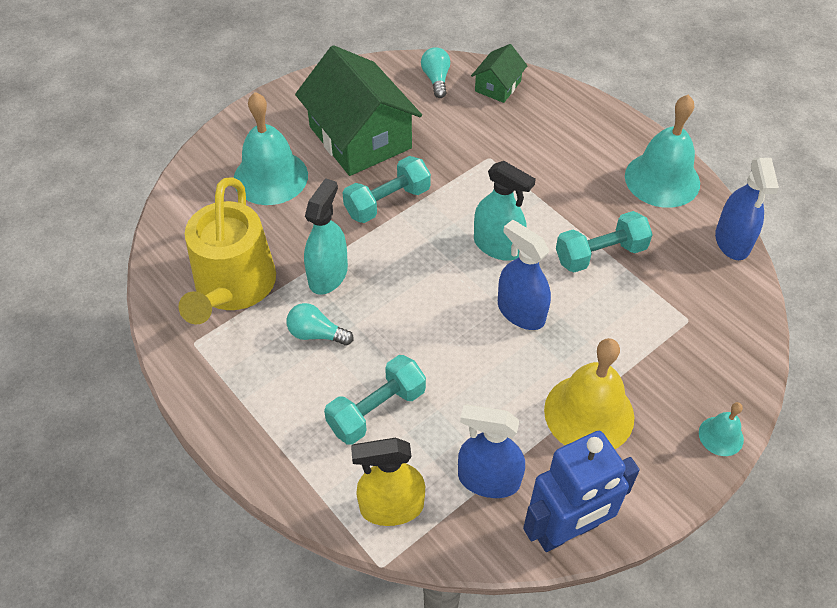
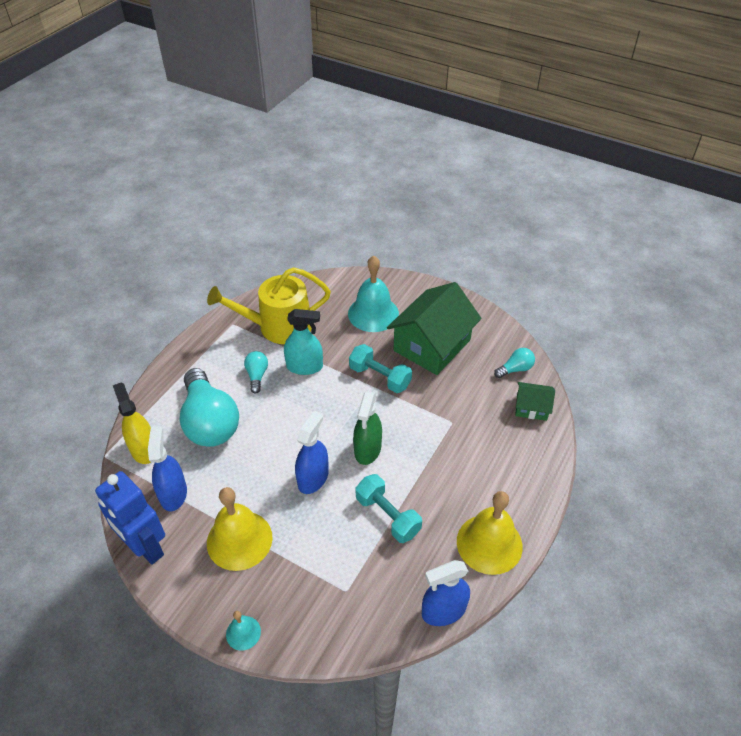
camera: 70 degrees right, 5 degrees down
turquoise dumbbell [324,355,426,445] -> turquoise light bulb [180,368,239,447]
turquoise spray bottle [474,161,536,261] -> green spray bottle [353,391,382,465]
turquoise bell [625,95,700,208] -> yellow bell [457,491,523,575]

